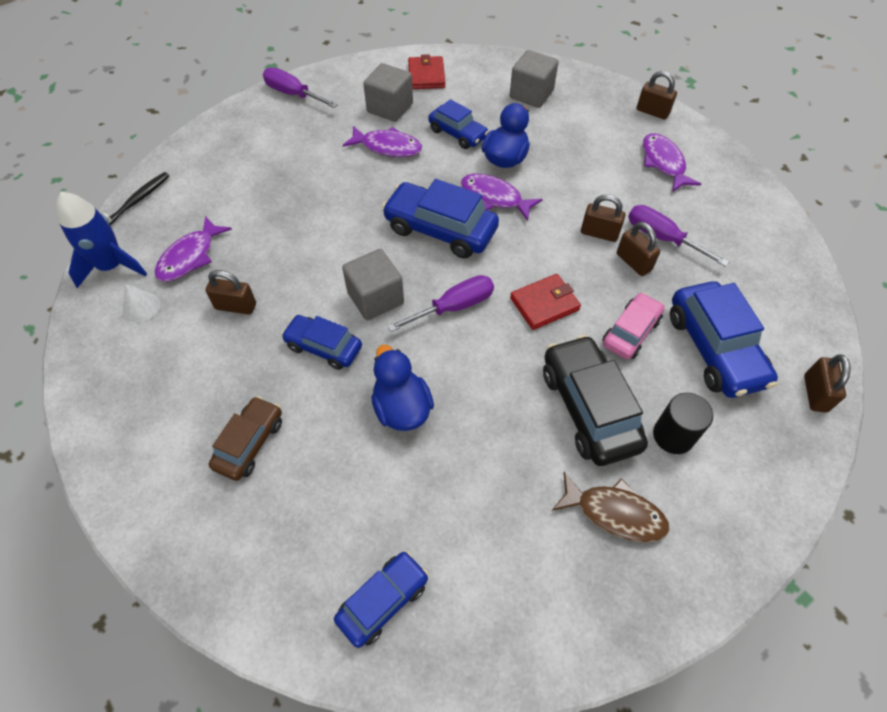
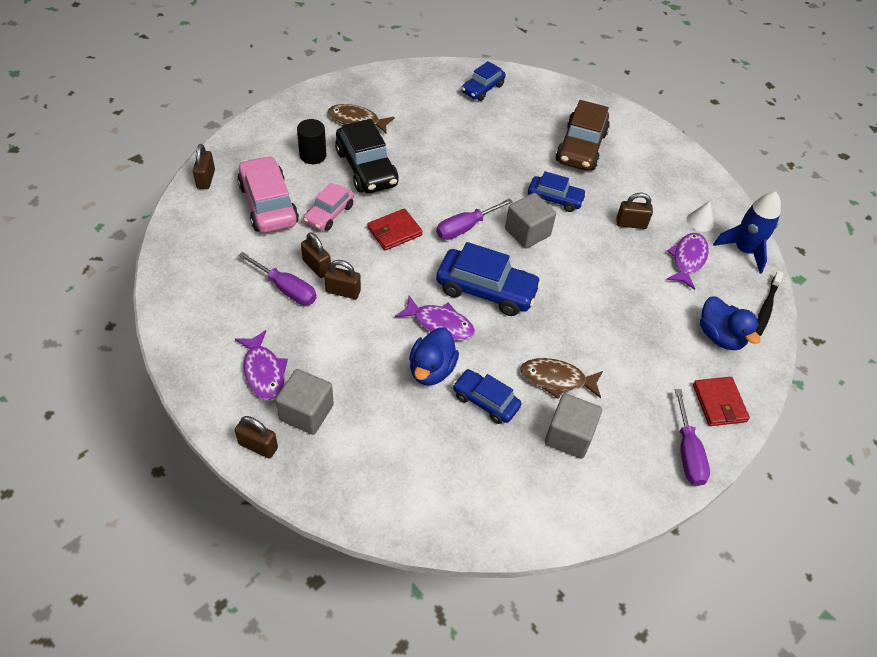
camera: 170 degrees right, 5 degrees down
brown car [209,396,282,481] -> brown car [556,100,610,171], size x1.62
purple screwdriver [263,67,338,108] -> purple screwdriver turned 60 degrees clockwise [675,389,710,486]
purple fish [343,126,422,157] -> brown fish [520,358,603,399]
blue duck [371,345,434,431] -> blue duck moved to [700,297,760,350]
red wallet [408,54,445,89] -> red wallet moved to [693,377,750,426]
grey cube [509,50,559,108] -> grey cube moved to [275,369,334,435]
blue car [670,281,778,398] -> pink car [237,156,299,233]

